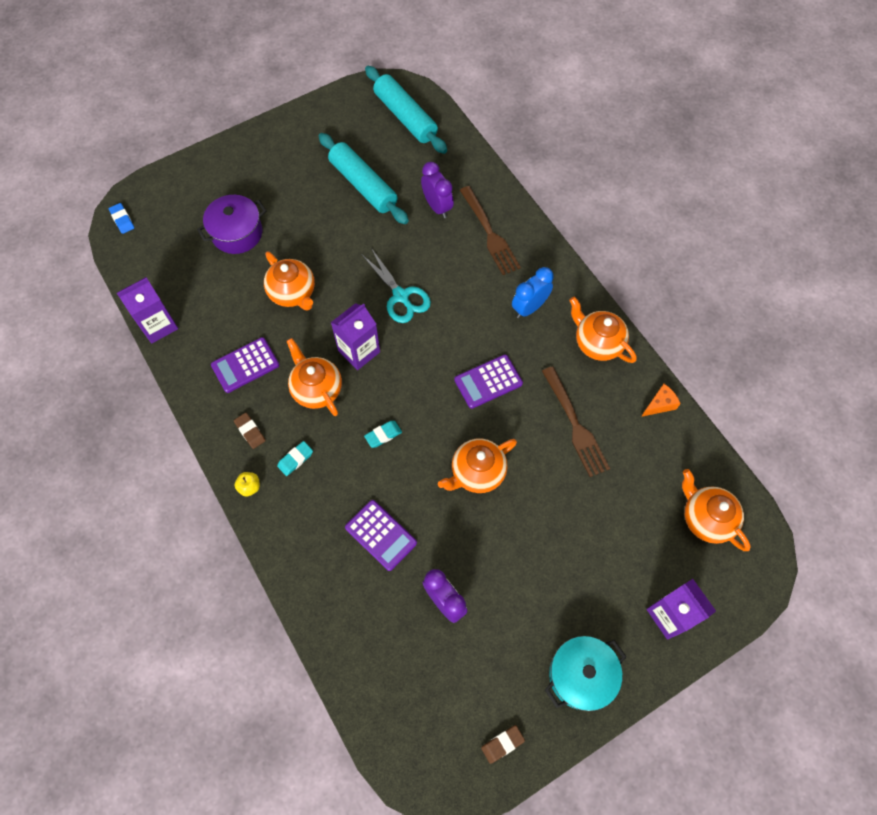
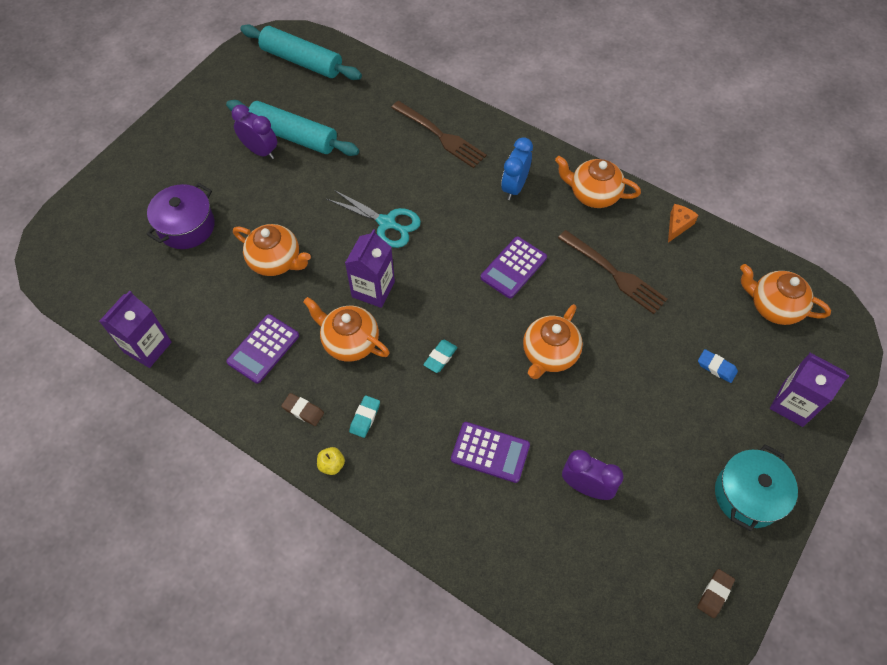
camera: 25 degrees left, 5 degrees down
blue eraser [109,203,134,234] -> blue eraser moved to [698,349,738,383]
purple clock [421,162,454,218] -> purple clock moved to [232,105,277,159]

